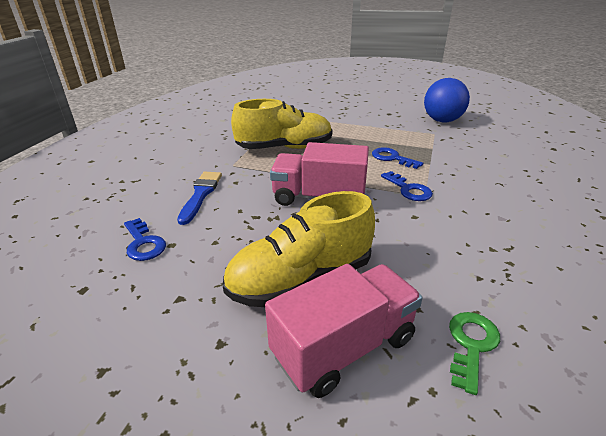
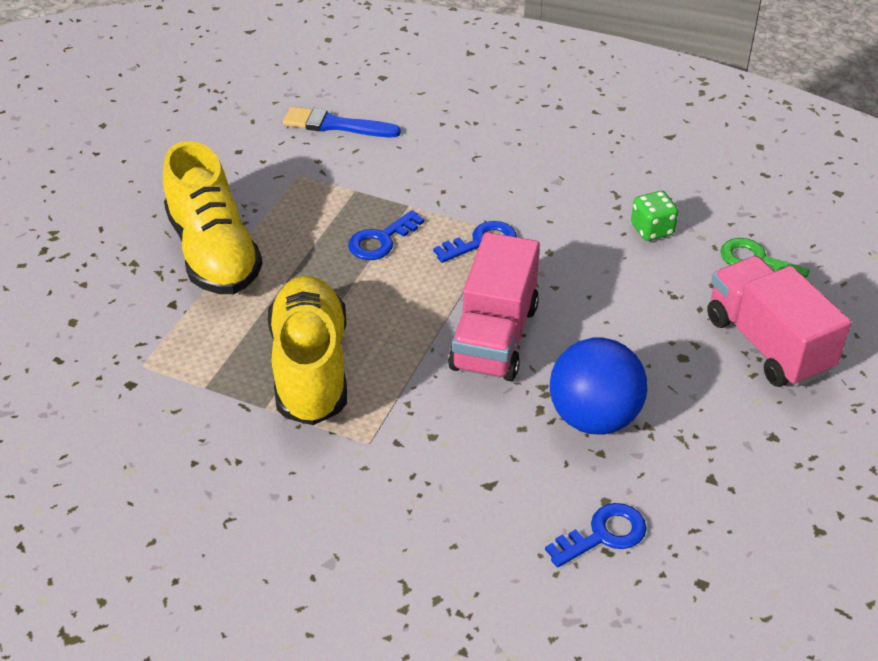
camera: 85 degrees left, 10 degrees up
blue brush [177,172,222,225] -> blue brush moved to [283,107,401,137]
yellow shoe [223,191,375,307] -> yellow shoe moved to [163,141,263,294]
blue ball [424,78,470,122] -> blue ball moved to [550,338,647,435]
none -> green dice [631,191,678,241]

